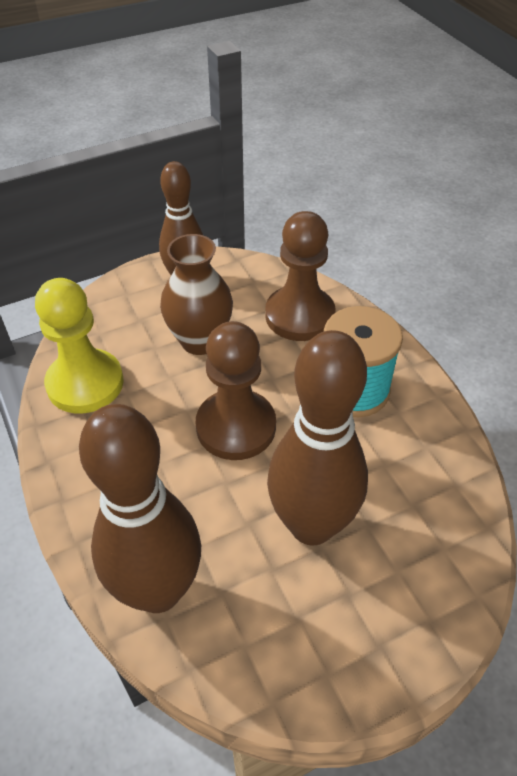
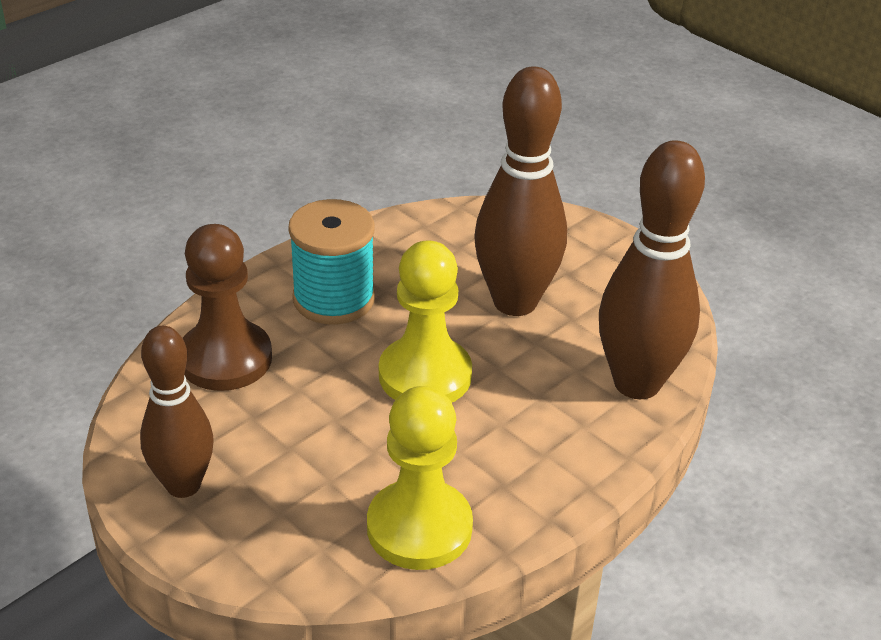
camera: 110 degrees left, 10 degrees down
brown vase [160,234,233,355] -> none
brown pawn [196,321,276,460] -> yellow pawn [379,240,472,402]

